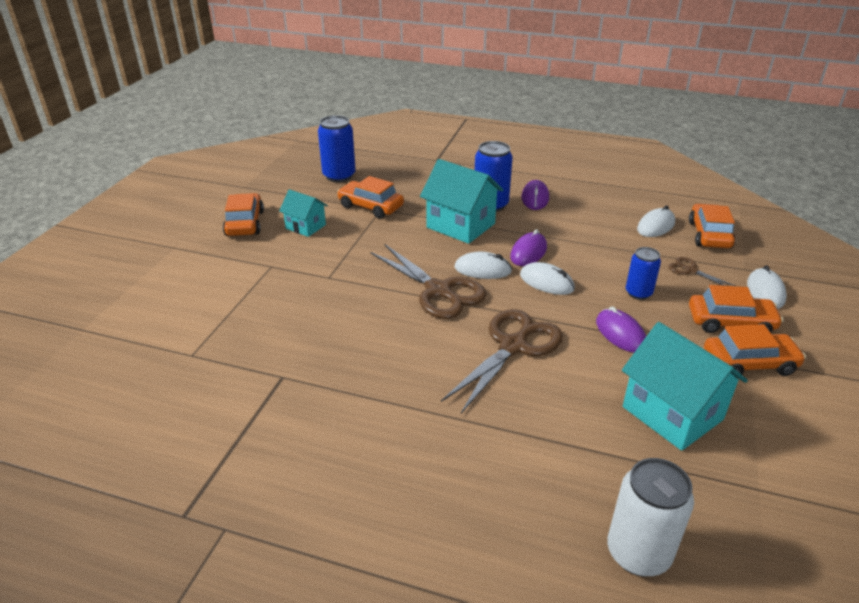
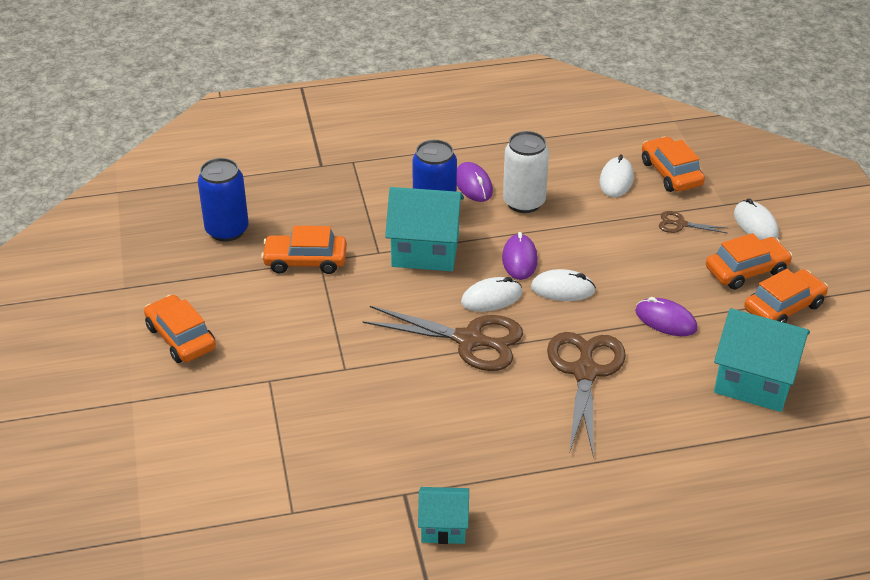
camera: 30 degrees left, 5 degrees up
turquoise house [279,189,328,237] -> turquoise house moved to [418,487,469,544]
white can [607,458,694,576] -> white can moved to [503,131,549,213]
blue can [626,247,661,300] -> none

